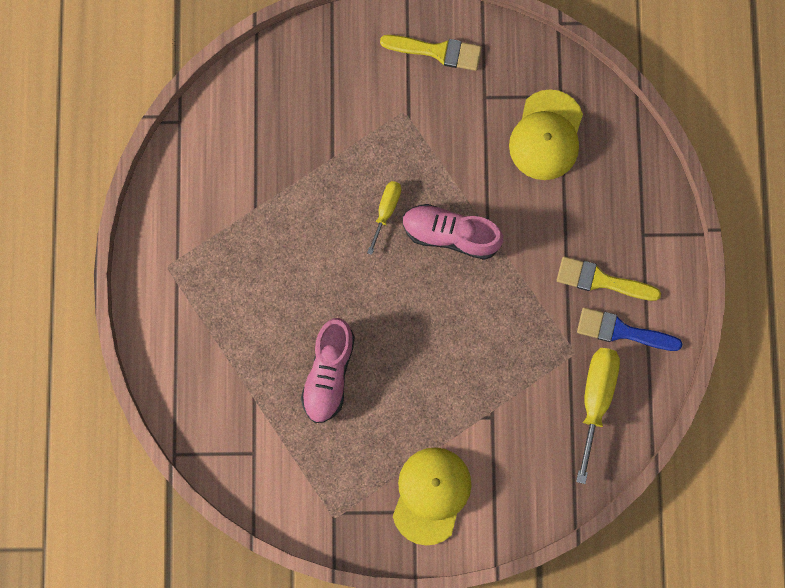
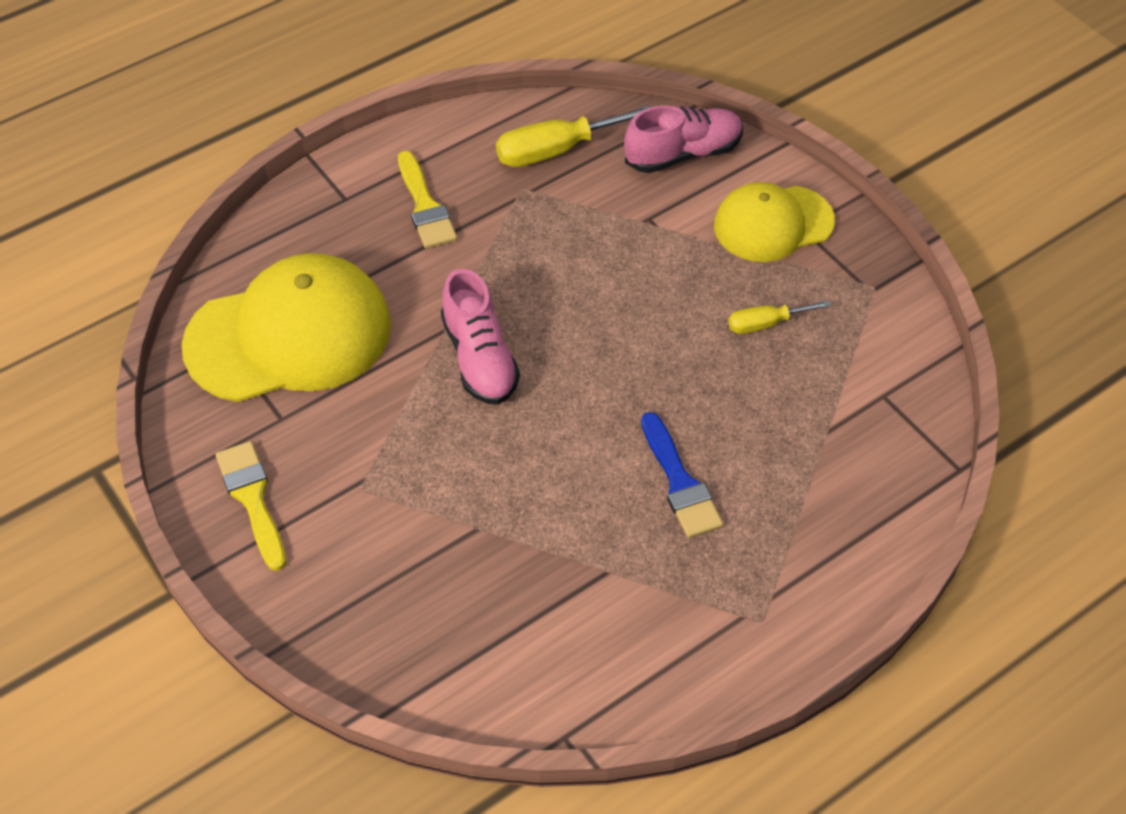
camera: 125 degrees left, 25 degrees down
pink shoe [301,318,355,423] -> pink shoe moved to [624,105,743,173]
yellow screwdriver [367,181,401,255] -> yellow screwdriver moved to [728,300,831,334]
yellow cap [509,89,583,180] -> yellow cap [182,253,391,402], size x1.61
blue brush [577,307,683,351] -> blue brush moved to [641,412,723,538]

